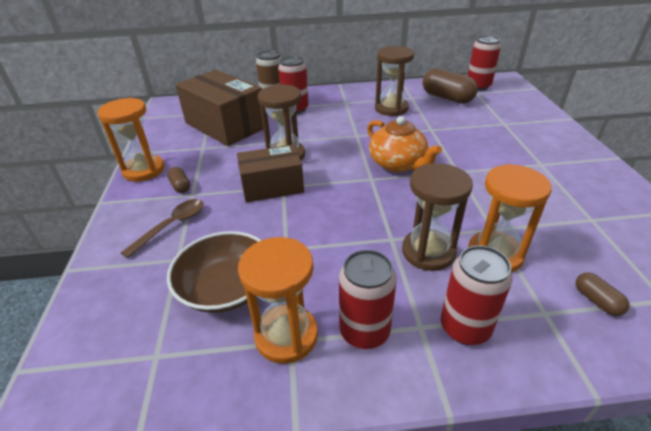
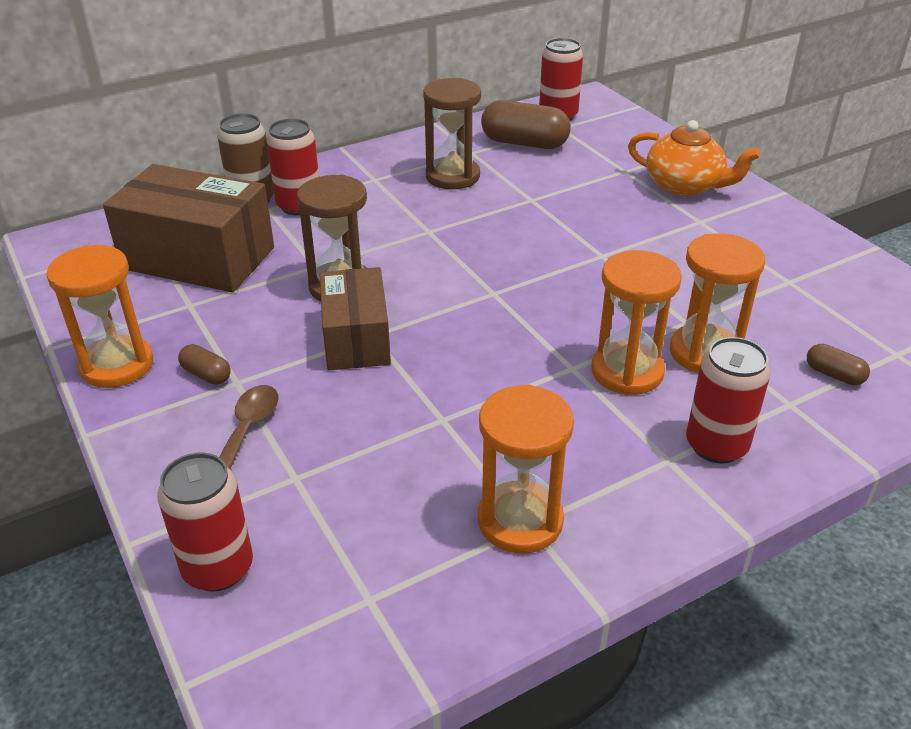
camera: 25 degrees left, 0 degrees up
brown bowl [167,231,261,313] -> none
brown box [237,144,304,203] -> brown box turned 60 degrees counterclockwise [320,267,391,370]
red can [339,250,397,349] -> red can moved to [157,452,253,592]
orange teapot [367,116,442,172] -> orange teapot moved to [628,120,760,196]
brown hourglass [402,163,473,271] -> orange hourglass [591,250,682,395]

